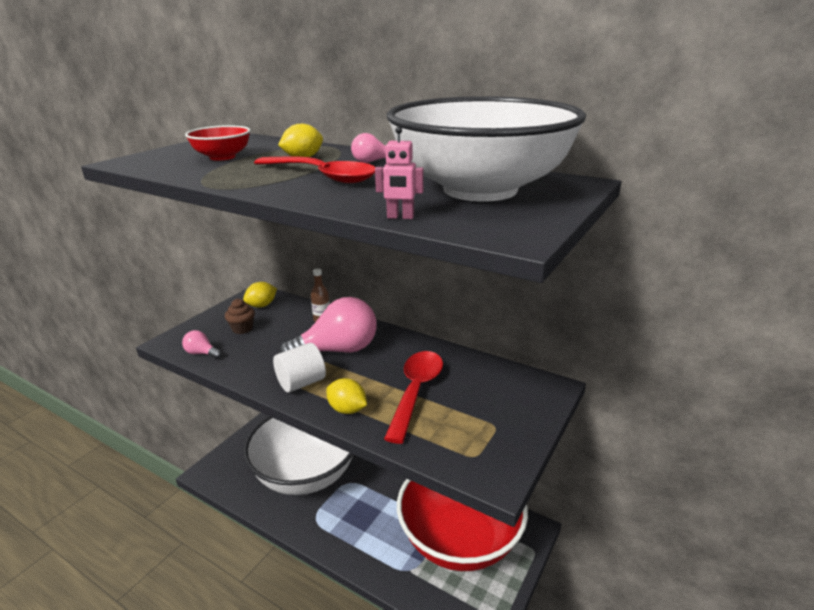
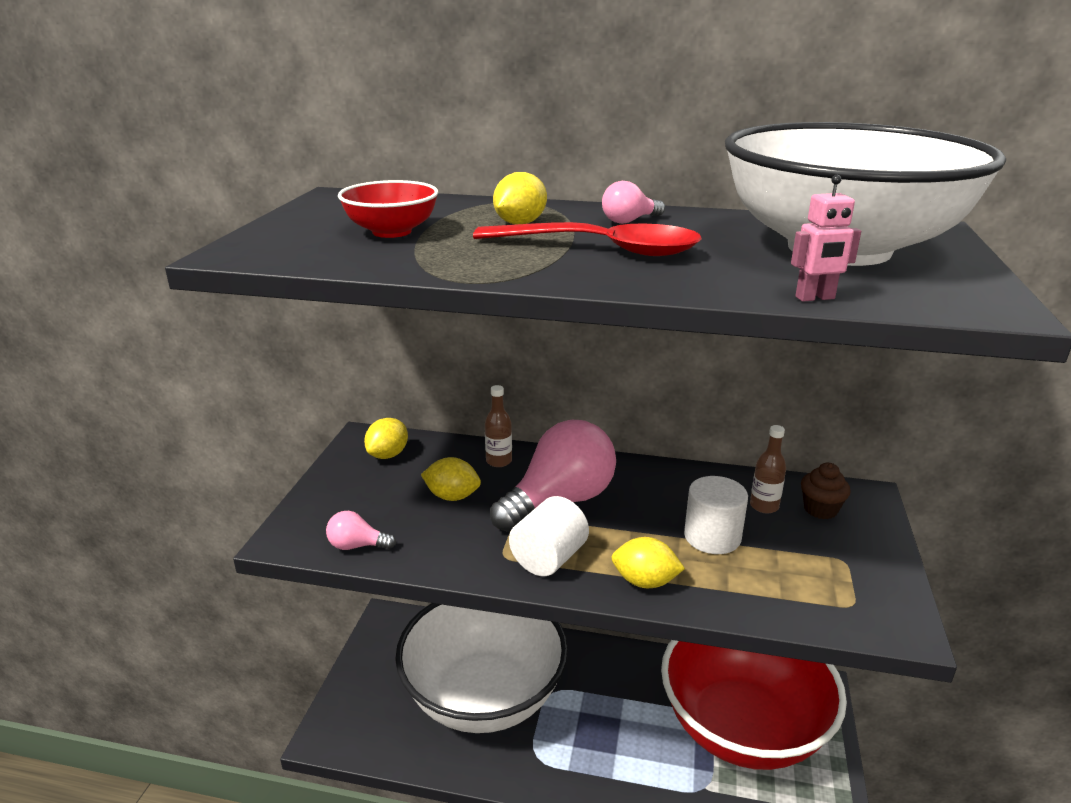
camera: 20 degrees left, 0 degrees up
brown cupcake [225,299,255,334] -> brown cupcake moved to [801,463,851,519]
red spoon [384,351,443,444] -> white cylinder [684,476,748,554]
none -> yellow lemon [421,457,481,501]
none -> brown bottle [750,425,786,513]

